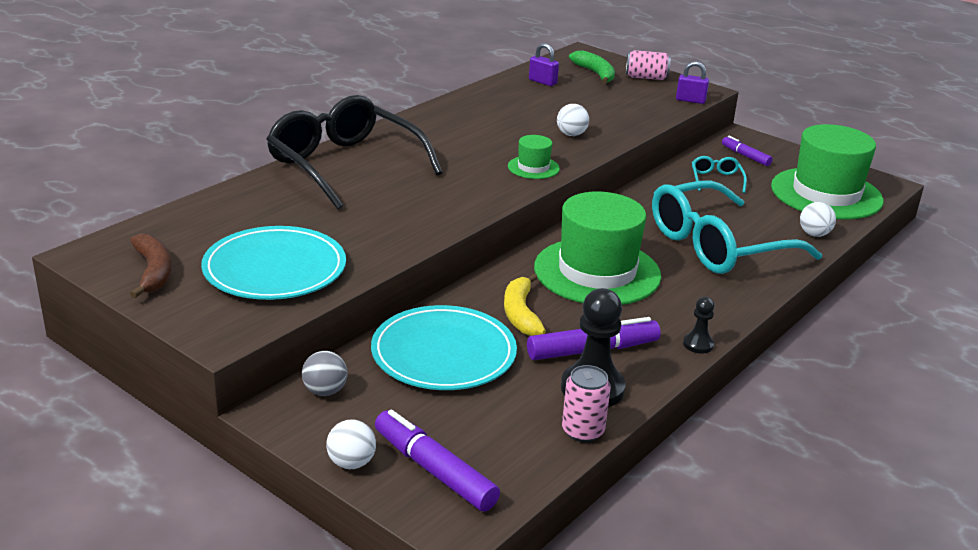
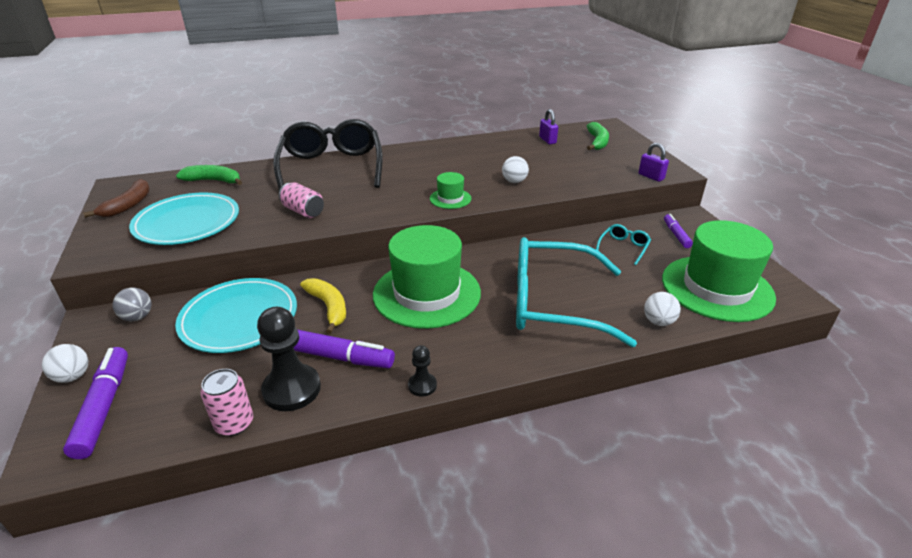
camera: 35 degrees right, 5 degrees up
yellow banana [504,273,546,336] -> yellow banana turned 120 degrees clockwise [300,278,346,334]
pink can [626,50,671,80] -> pink can moved to [279,182,324,218]
none -> green banana [176,165,242,185]

